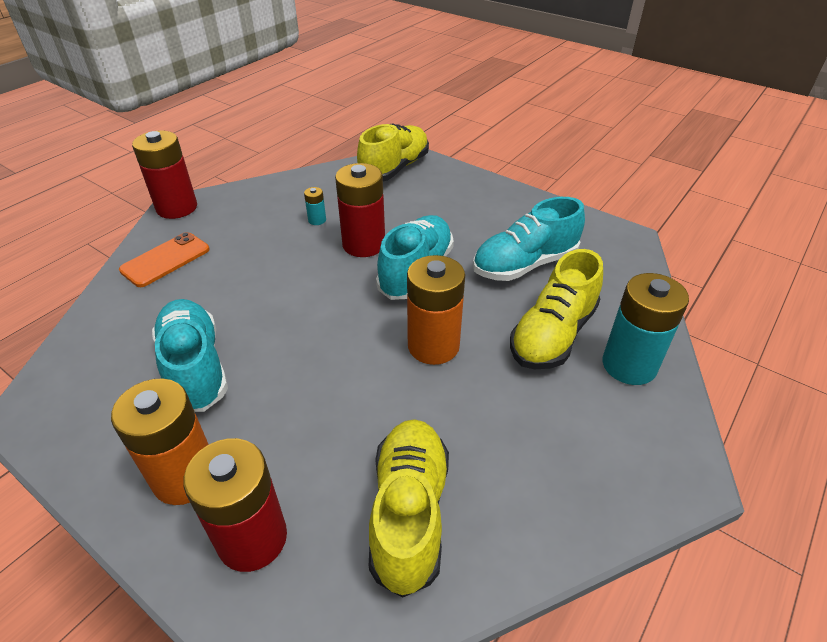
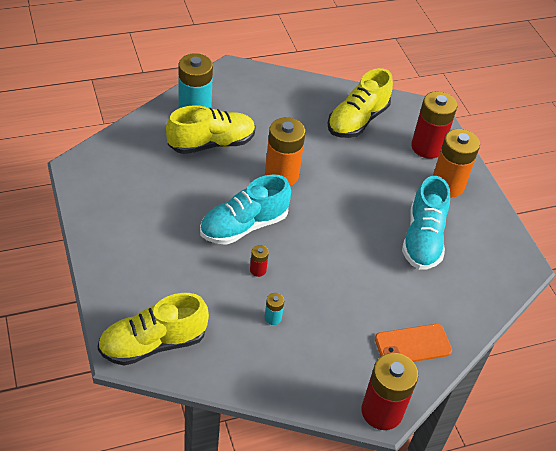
camera: 150 degrees left, 5 degrees up
red battery [335,163,385,257] -> red battery [250,245,269,277], size x0.44
turquoise shoe [473,197,585,281] -> none

